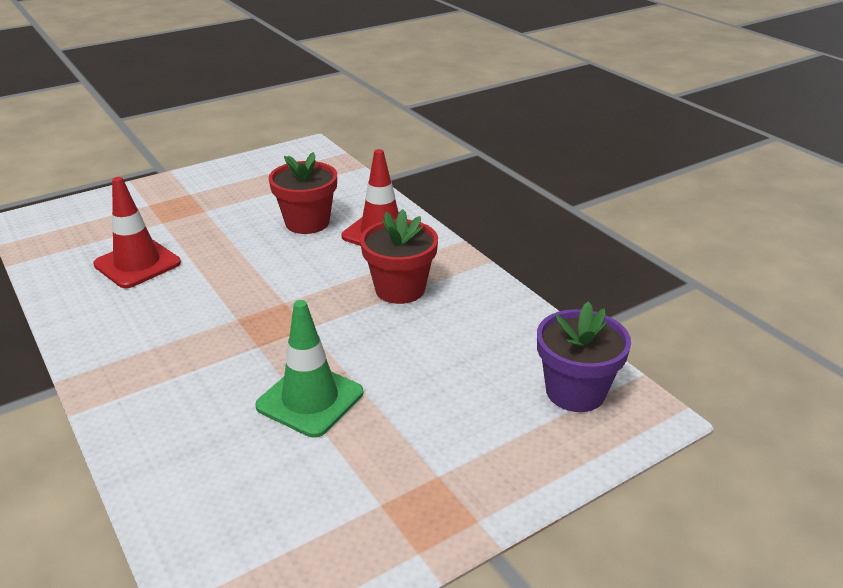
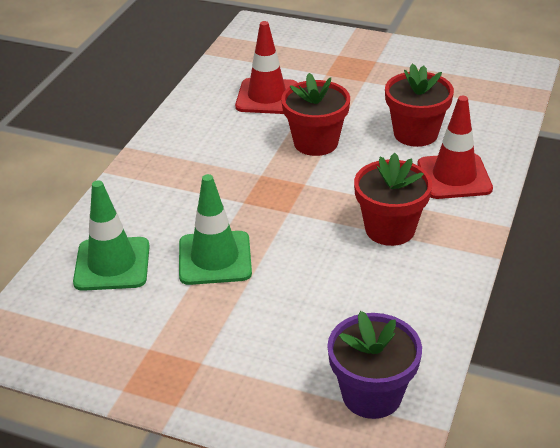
camera: 55 degrees right, 5 degrees up
none -> green traffic cone [73,180,150,291]
none -> red flower pot [281,73,350,156]

